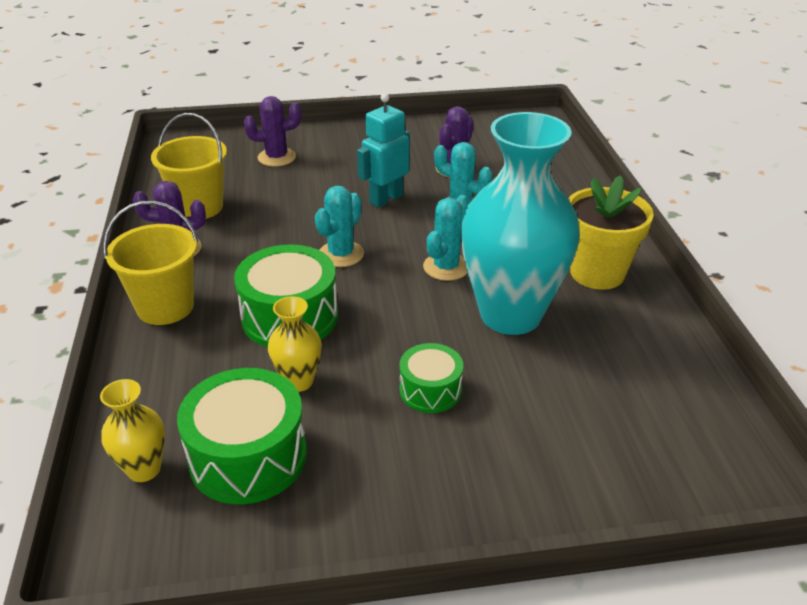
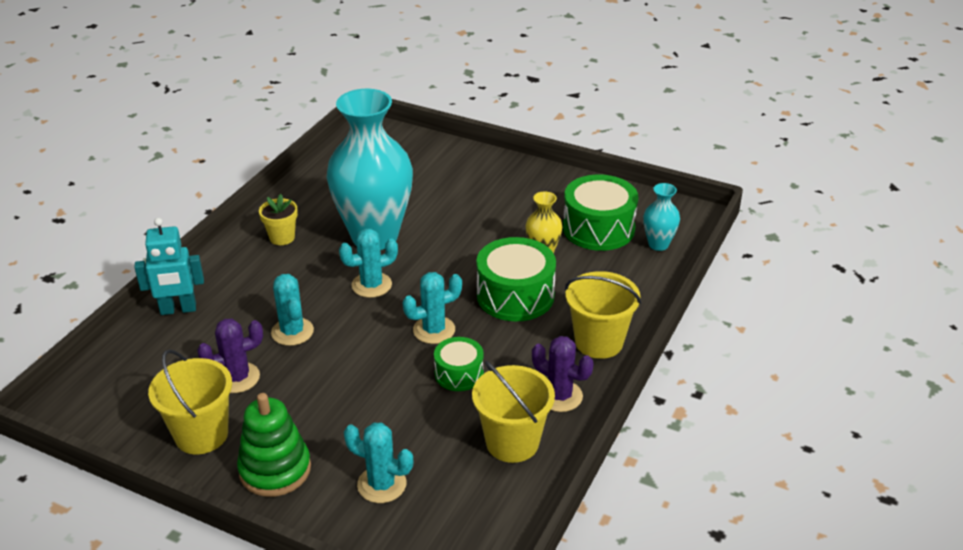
camera: 145 degrees left, 0 degrees up
yellow vase [100,379,165,482] -> turquoise vase [643,183,680,251]
purple cactus [244,96,301,167] -> turquoise cactus [344,423,413,503]
turquoise robot [357,93,409,208] -> turquoise robot moved to [134,218,204,315]
green drum [400,343,463,413] -> green drum moved to [434,337,484,391]
yellow flower pot [568,175,654,290] -> yellow flower pot [259,194,298,245], size x0.57
none -> yellow bucket [148,349,232,454]
none -> green stacking toy [237,393,311,497]

